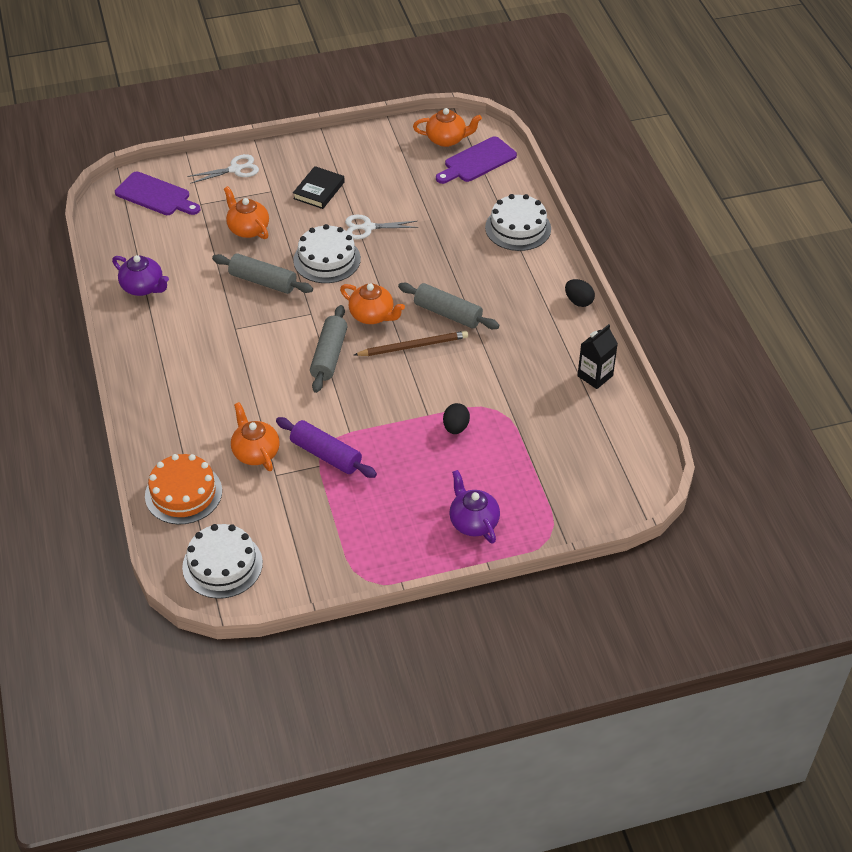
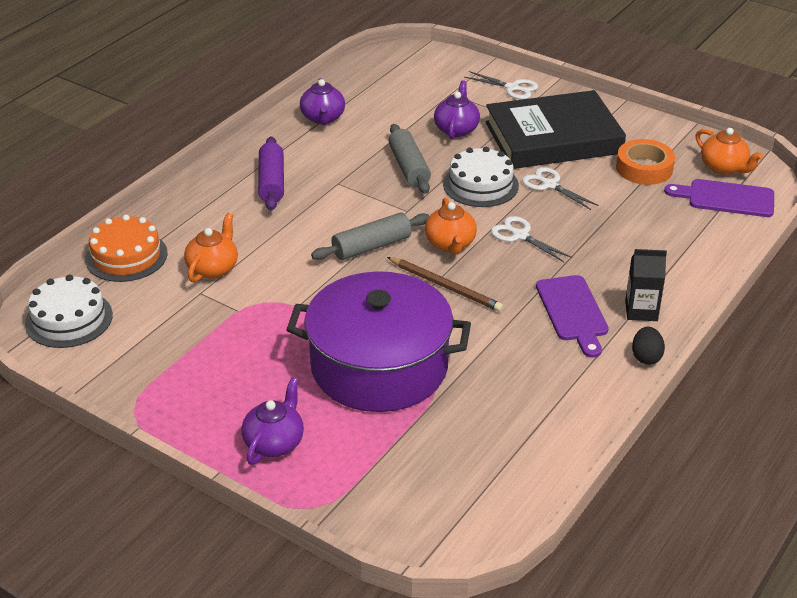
camera: 50 degrees right, 10 degrees down
purple cutting board [115,172,200,215] -> purple cutting board moved to [536,275,609,358]
orange teapot [224,186,269,239] -> purple teapot [434,80,480,139]
purple rolling pin [276,417,377,478] -> purple rolling pin moved to [258,136,284,211]
black book [293,166,345,209] -> black book [485,90,626,169], size x2.31
grey rolling pin [398,283,499,329] -> none
black egg [443,403,470,434] -> purple pot [286,271,471,412]
white cake [485,194,551,251] -> none
black carton [578,324,618,389] -> black carton moved to [625,249,667,321]
none -> white scissors [491,216,572,262]
none -> orange tape [616,139,675,185]

